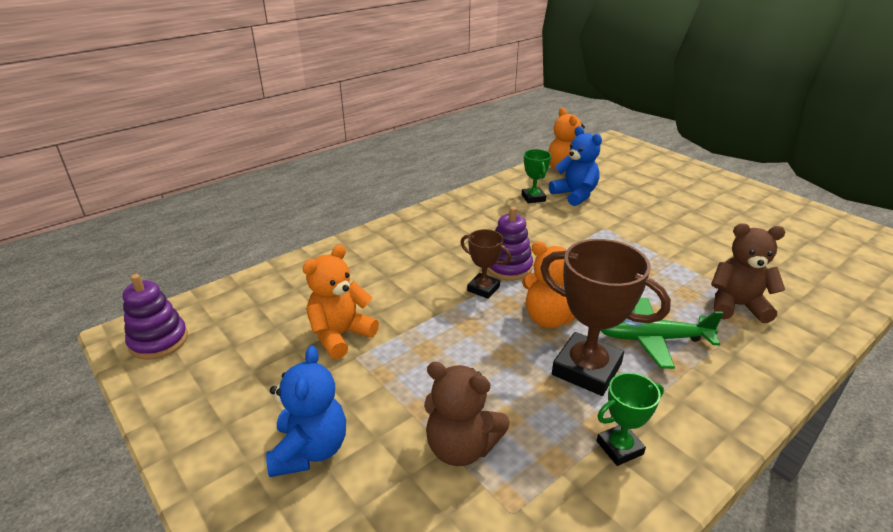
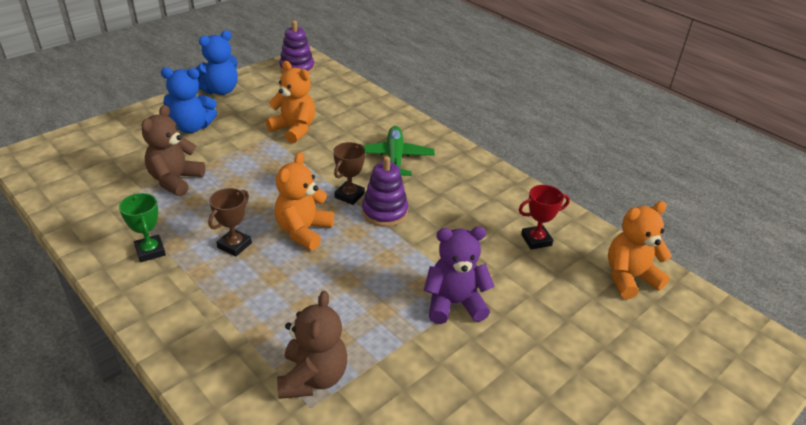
camera: 85 degrees right, 5 degrees up
green trophy [522,149,551,203] -> red trophy [518,185,570,249]
brown trophy [540,239,671,396] -> brown trophy [208,188,252,257], size x0.54
blue teddy bear [549,126,602,206] -> blue teddy bear moved to [195,30,238,95]
green plane [600,298,724,369] -> green plane moved to [363,126,435,176]
none -> purple teddy bear [424,226,495,324]

